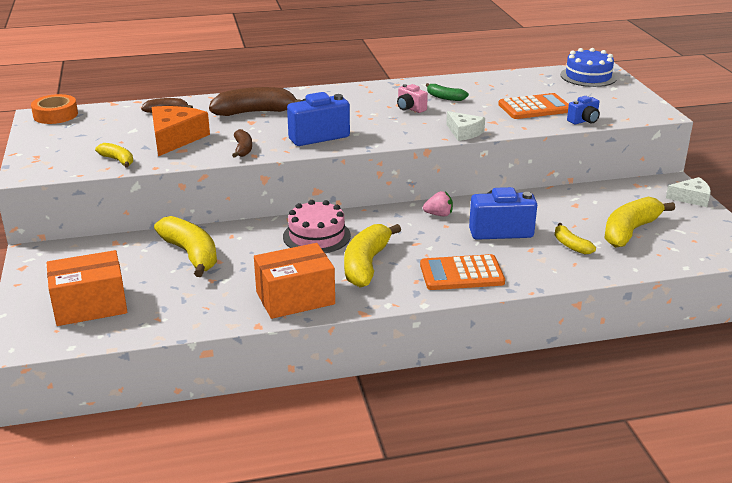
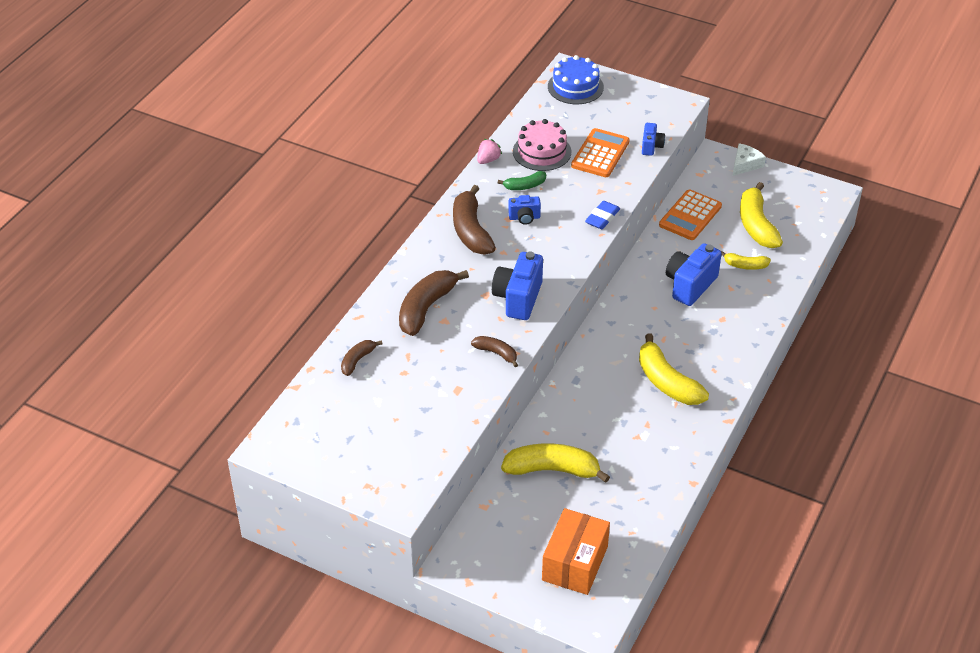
camera: 50 degrees left, 15 degrees up
orange tape [31,94,78,124] -> none
yellow banana [95,143,133,168] -> none
orange cheese [152,106,210,156] -> none
orange box [254,243,335,319] -> none
pink cake [283,200,351,253] -> pink cake moved to [513,119,571,171]
pink camera [397,84,428,113] -> blue camera [508,195,541,225]
orange calculator [420,254,505,290] -> orange calculator moved to [659,189,722,240]
pink strawberry [423,191,453,216] -> pink strawberry moved to [477,139,502,164]
white cheese [446,111,485,141] -> blue eraser [585,201,620,229]
none -> brown banana [453,185,496,255]

